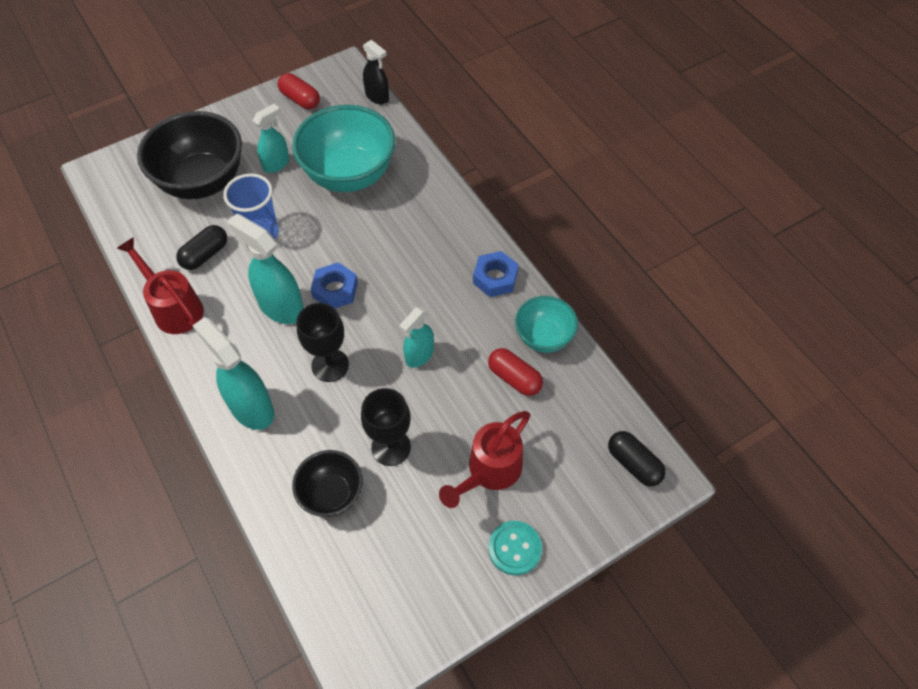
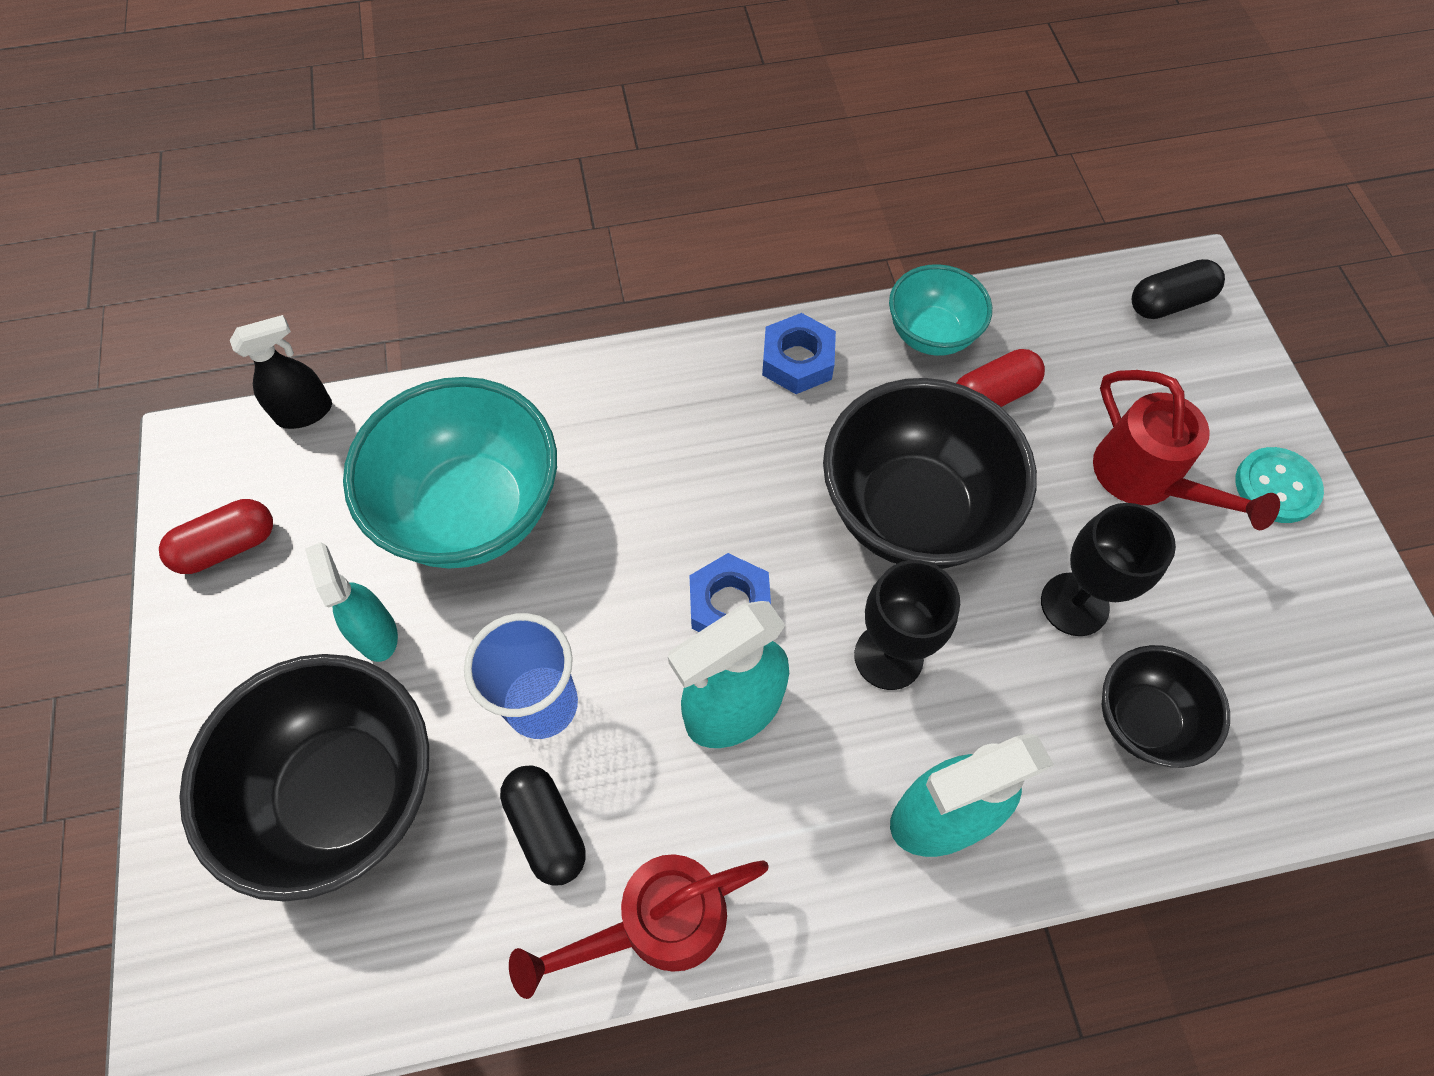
camera: 70 degrees left, 5 degrees up
turquoise spray bottle [400,307,434,368] -> black bowl [823,378,1037,569]

